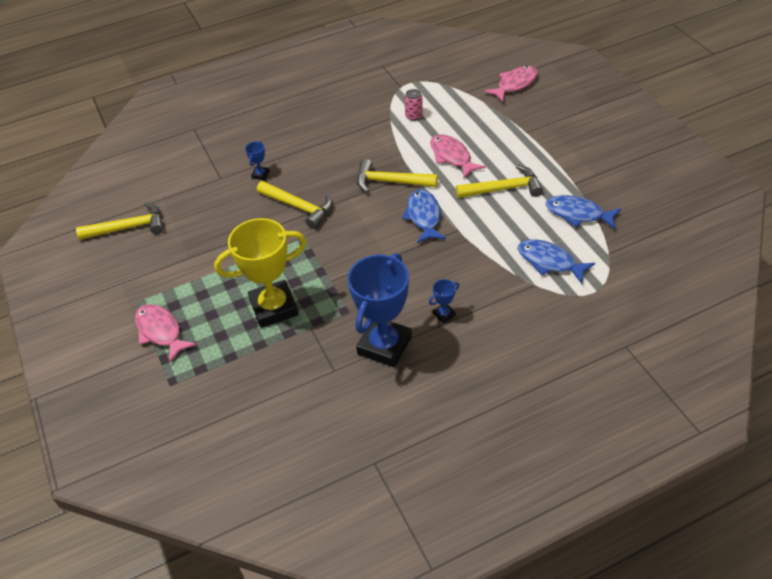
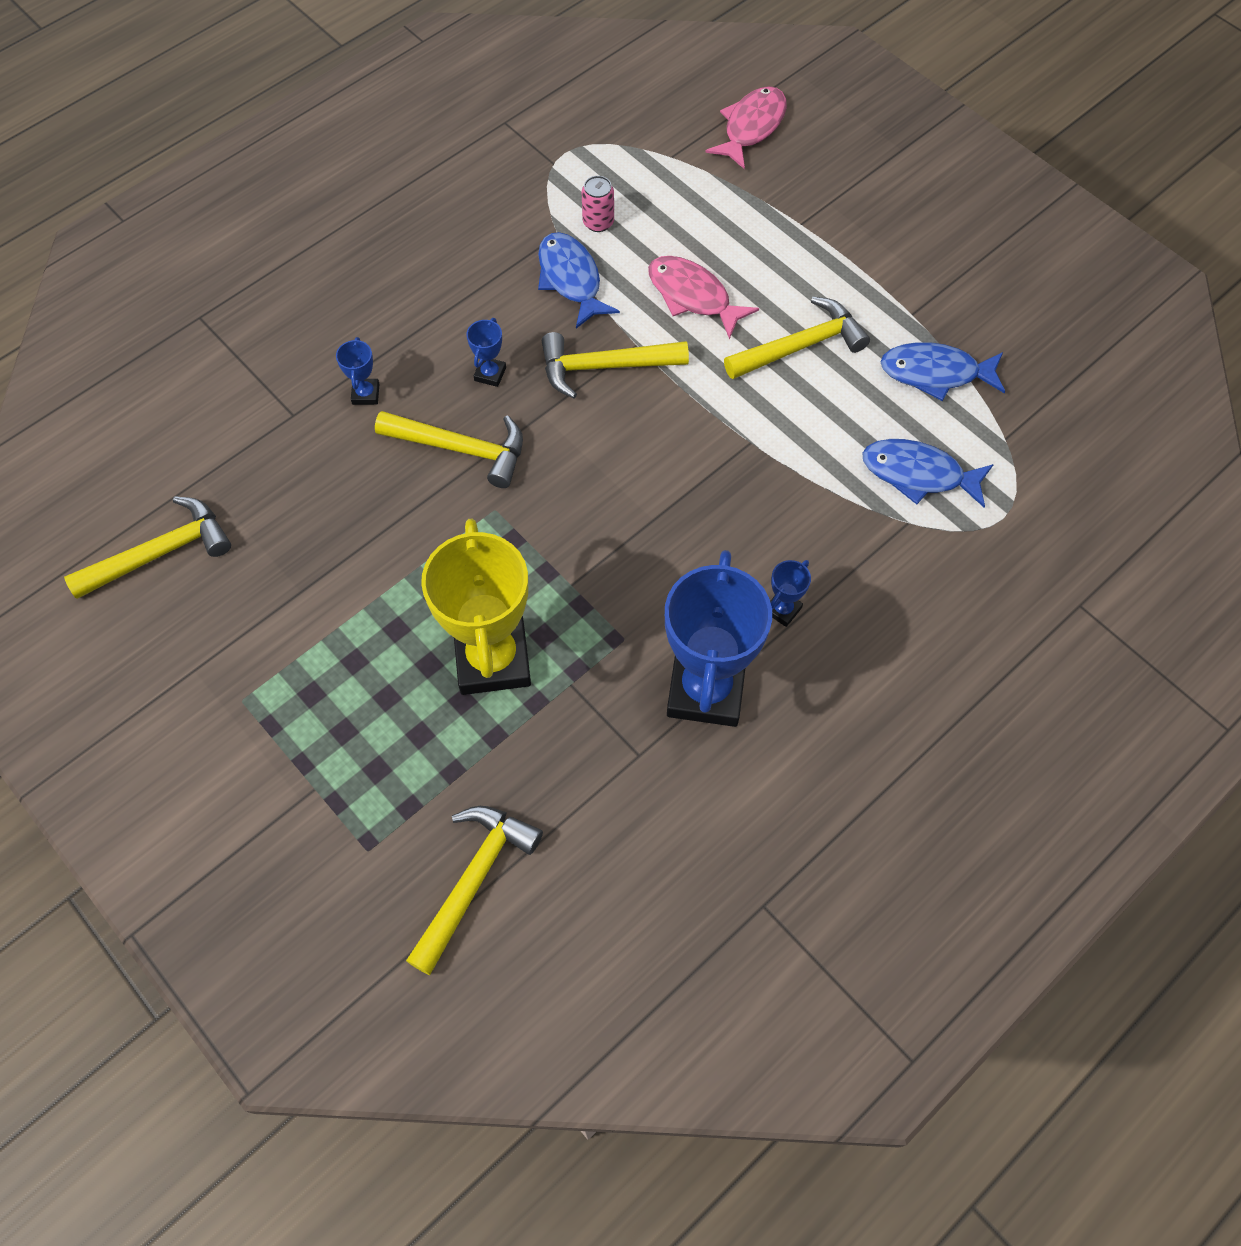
camera: 20 degrees left, 15 degrees up
pink fish [135,304,197,363] -> none
yellow trophy [214,218,307,328] -> yellow trophy turned 60 degrees counterclockwise [421,518,531,695]
blue fish [402,189,446,243] -> blue fish moved to [538,232,620,328]
none -> yellow hammer [406,806,543,975]
none -> blue trophy [466,318,506,387]

